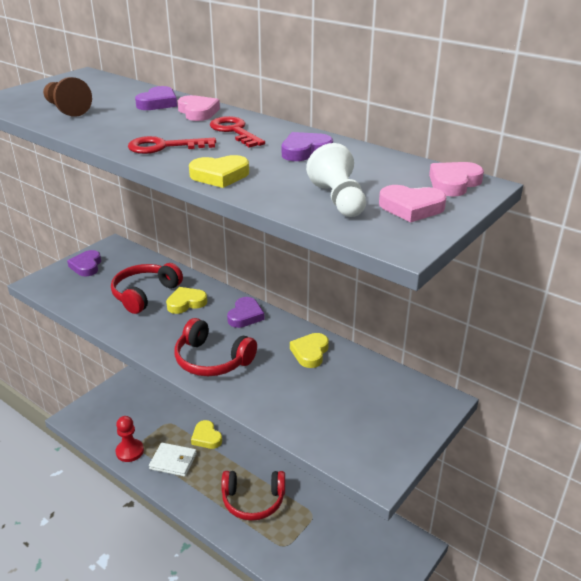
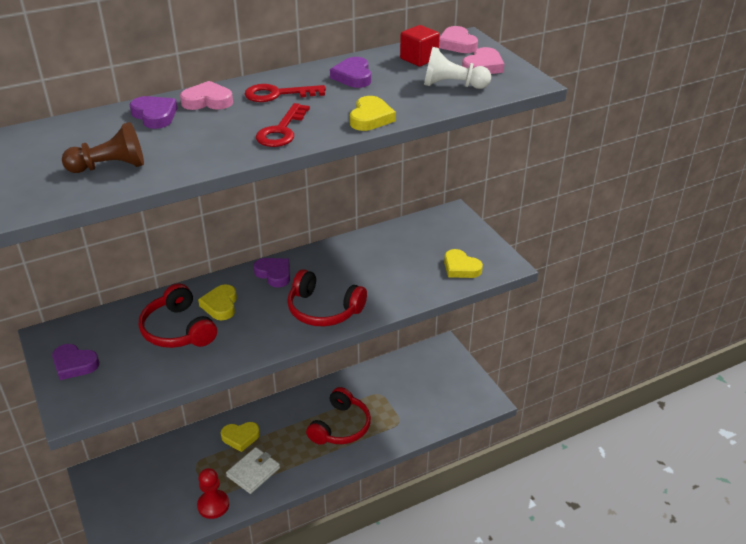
camera: 65 degrees left, 5 degrees up
red headphones [174,318,257,376] -> red headphones turned 60 degrees clockwise [287,269,367,326]
yellow heart [290,333,329,368] -> yellow heart moved to [444,249,483,278]
none -> red cube [400,25,440,67]

